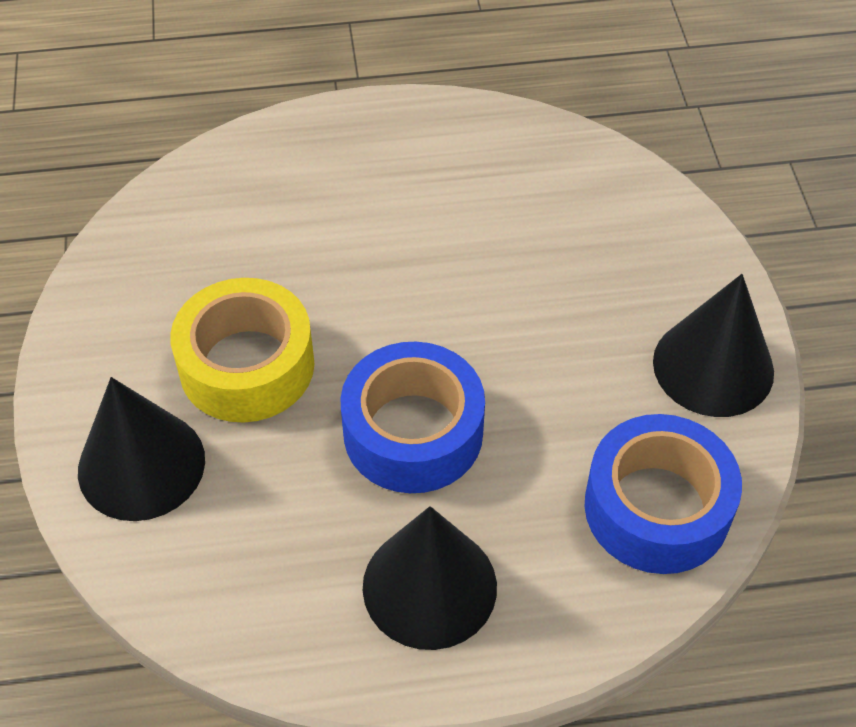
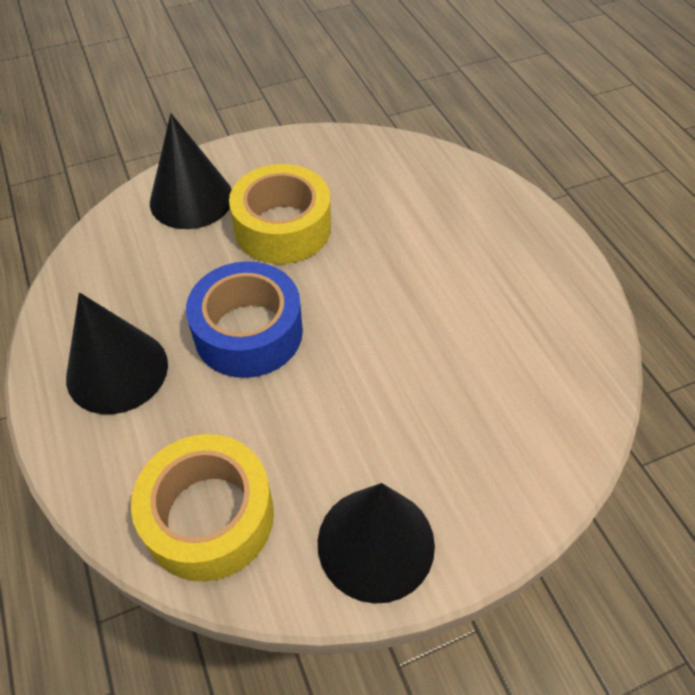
camera: 75 degrees right, 0 degrees up
blue tape [584,414,742,574] -> yellow tape [131,434,274,582]

